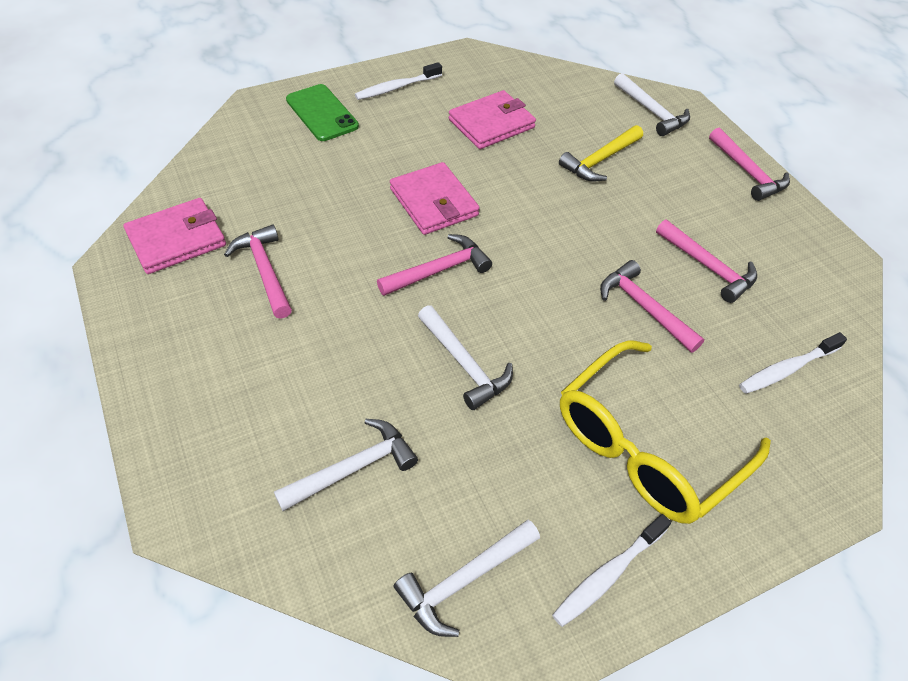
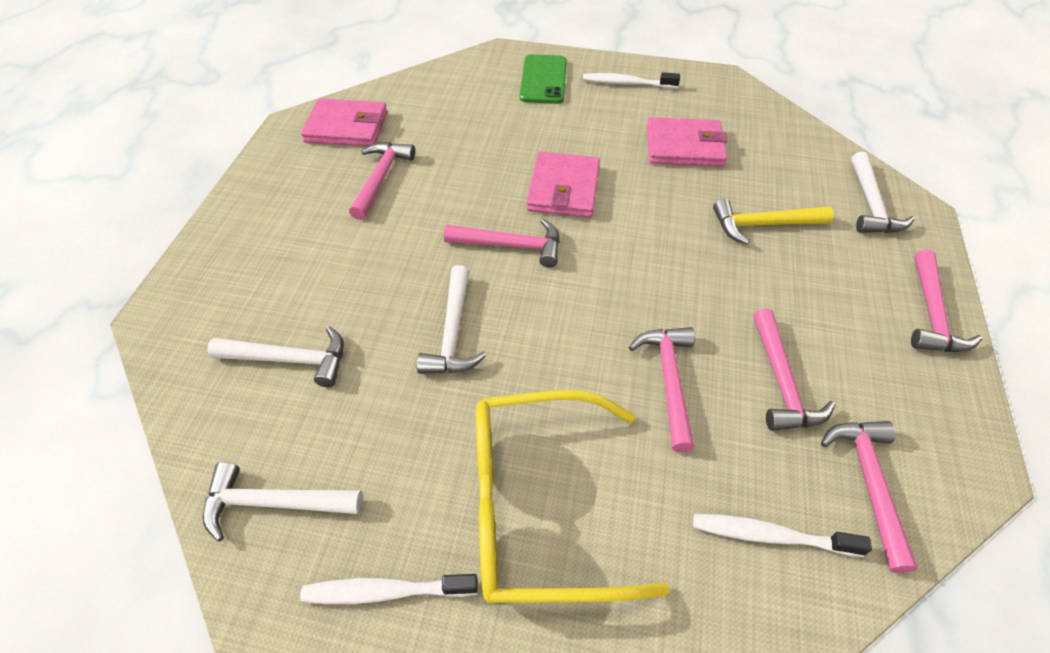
camera: 40 degrees right, 0 degrees up
none -> pink hammer [821,421,918,573]

